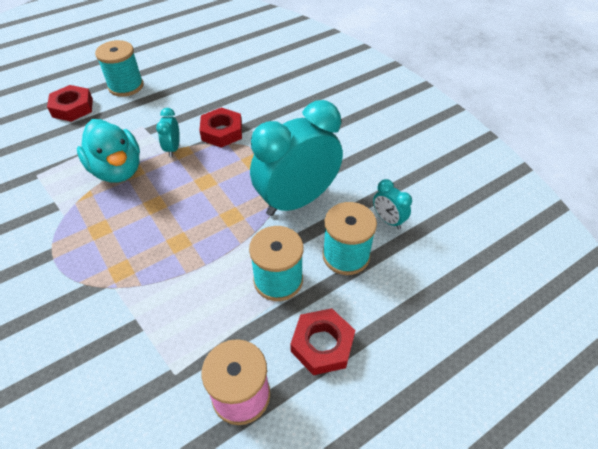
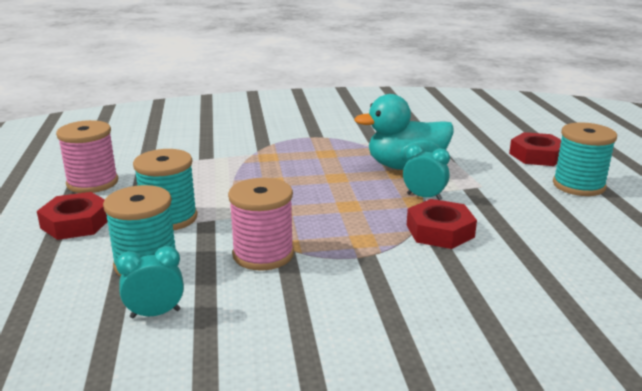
camera: 115 degrees right, 25 degrees down
turquoise clock [250,100,343,216] -> pink spool [228,178,294,270]

